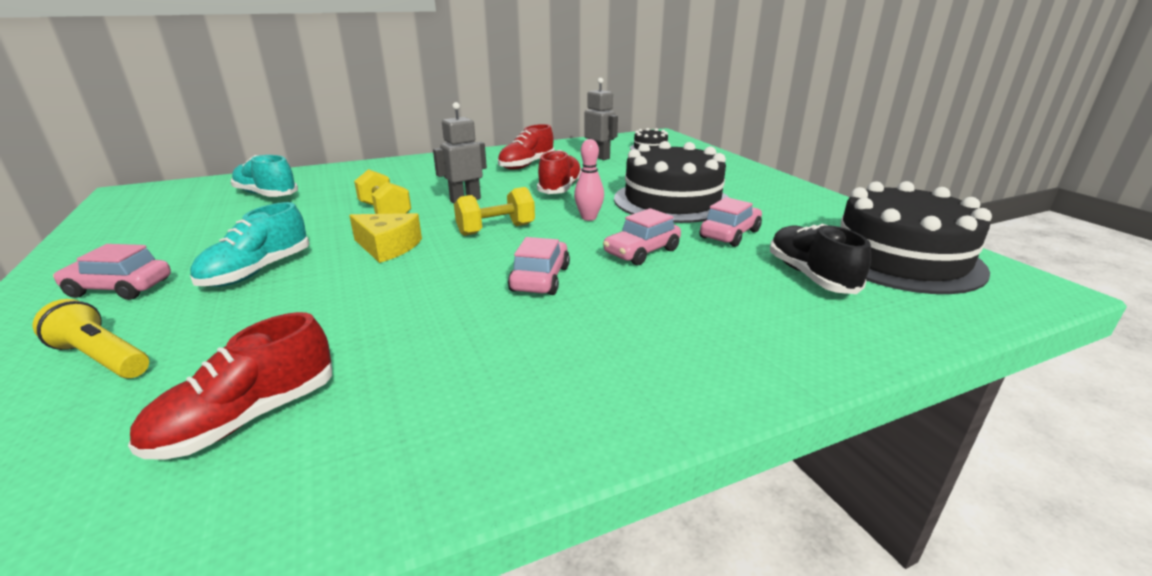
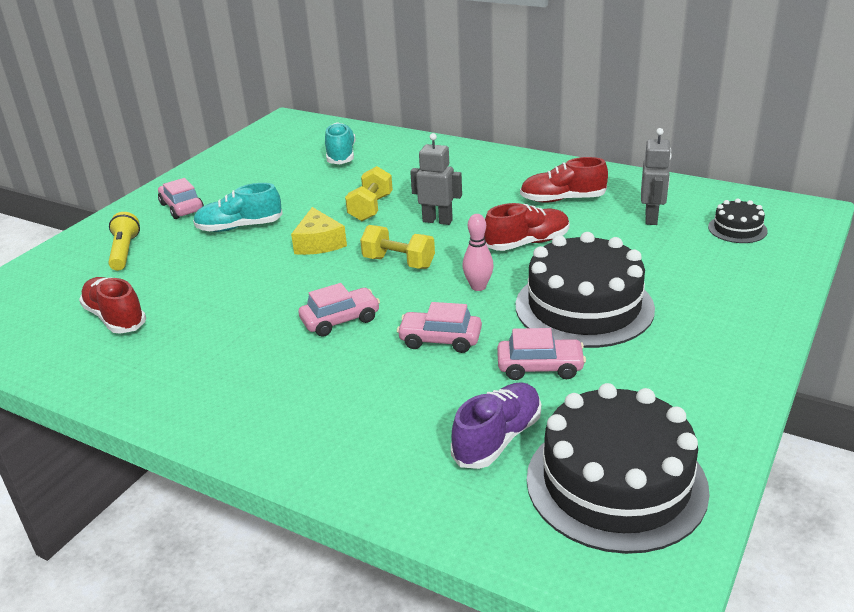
camera: 55 degrees right, 5 degrees up
red shoe [128,312,332,460] -> red shoe turned 45 degrees clockwise [79,277,146,334]
black shoe [770,224,871,294] -> purple shoe [451,382,541,469]

